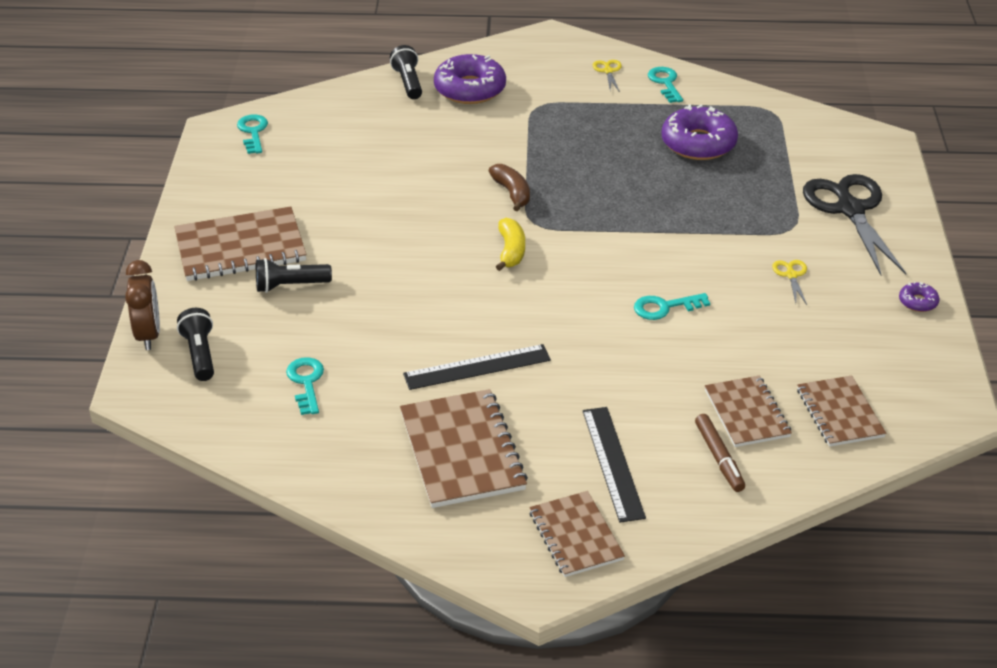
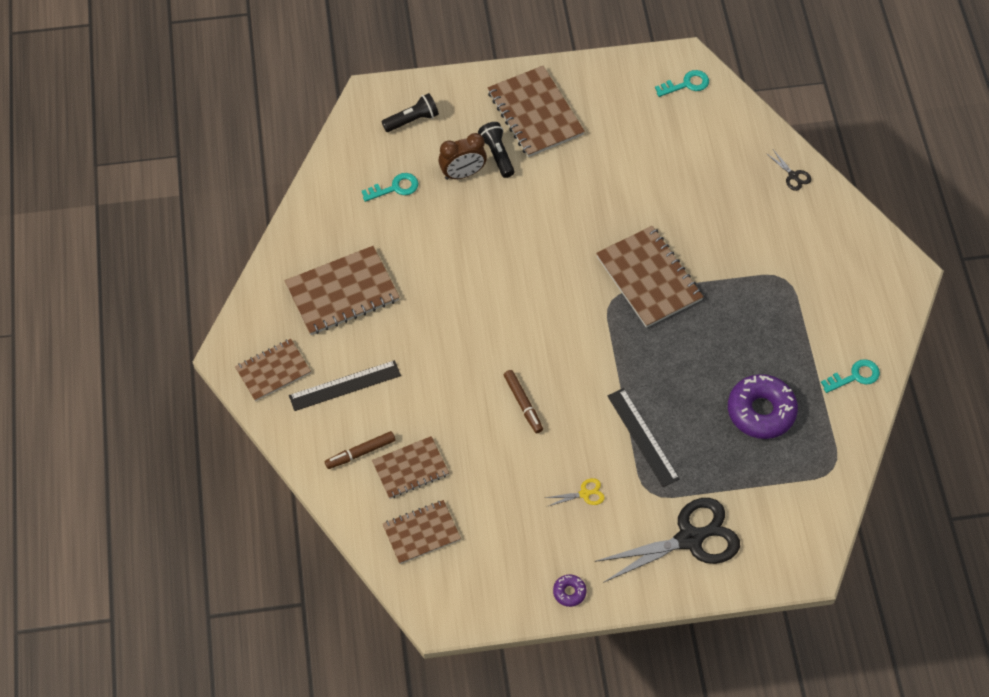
camera: 80 degrees right, 20 degrees up
brown clock [125,260,160,350] -> brown clock moved to [438,133,487,180]
black flashlight [390,45,422,99] -> black scissors [766,150,811,191]
black ruler [403,344,551,390] -> black ruler moved to [608,388,680,487]
purple donut [434,54,506,104] -> none
brown banana [489,164,530,211] -> brown notebook [596,226,704,328]
yellow banana [496,218,525,271] -> none
yellow scissors [593,60,622,92] -> none
turquoise key [634,293,710,320] -> brown marker [504,370,543,433]

